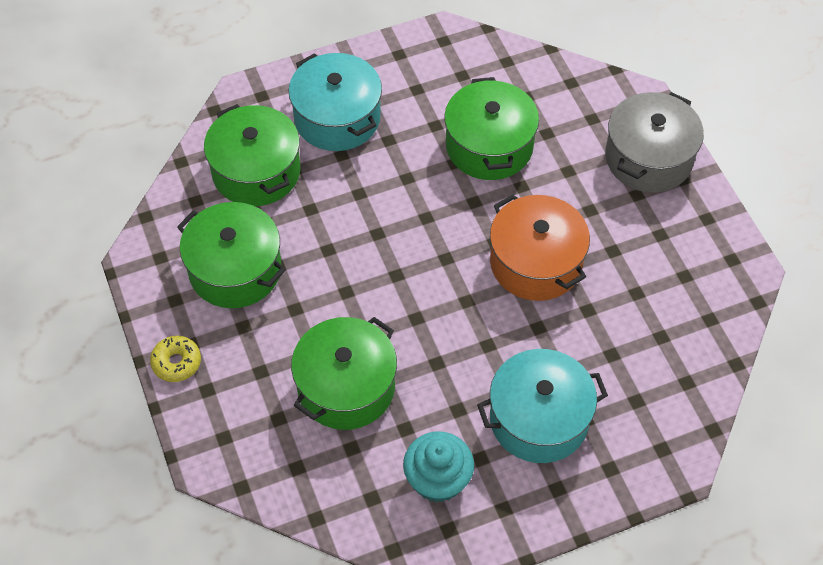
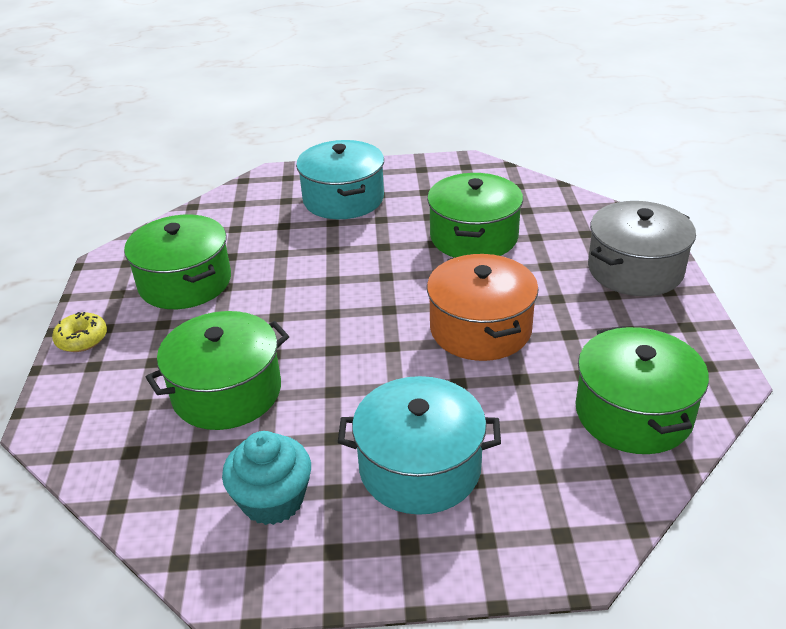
camera: 20 degrees right, 20 degrees down
green pot [204,104,300,206] -> green pot moved to [575,326,709,454]

